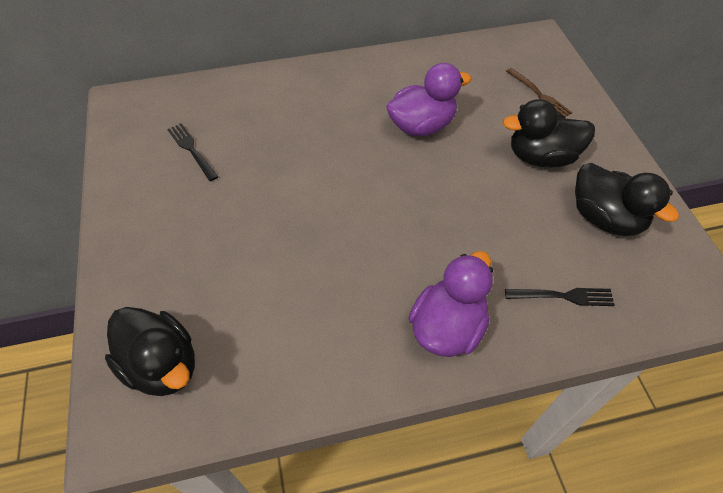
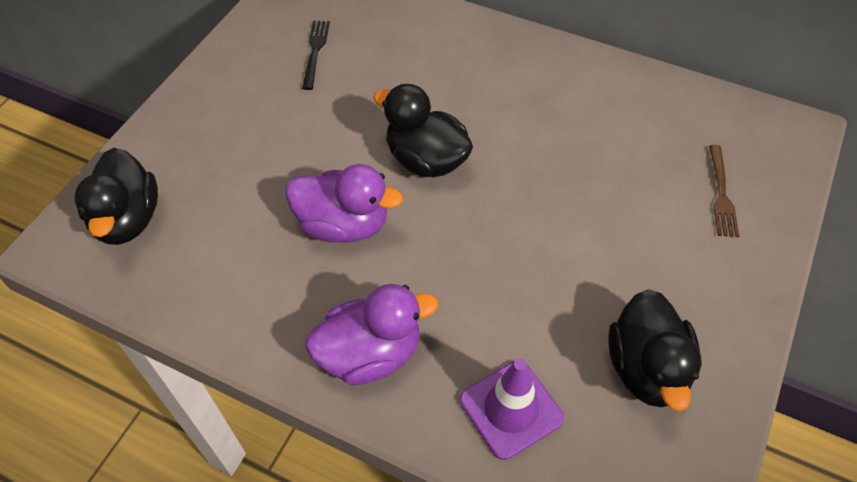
camera: 40 degrees right, 0 degrees up
purple duck [386,63,471,136] -> purple duck moved to [286,164,403,243]
black duck [503,99,595,167] -> black duck moved to [373,84,473,177]
black fork [505,288,615,306] -> purple traffic cone [460,359,564,460]

